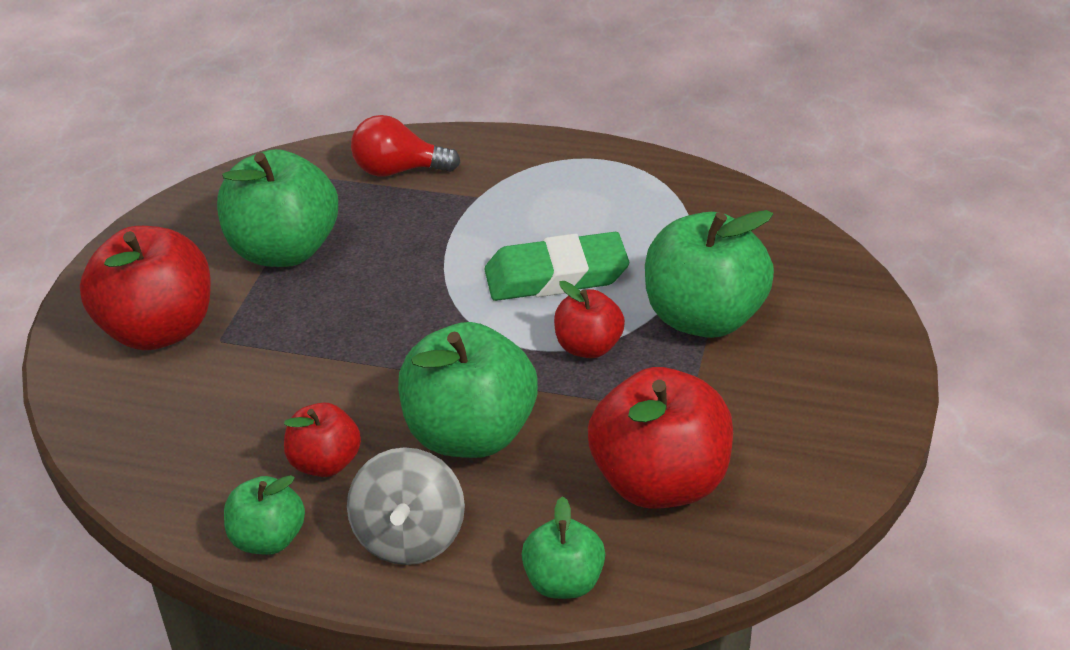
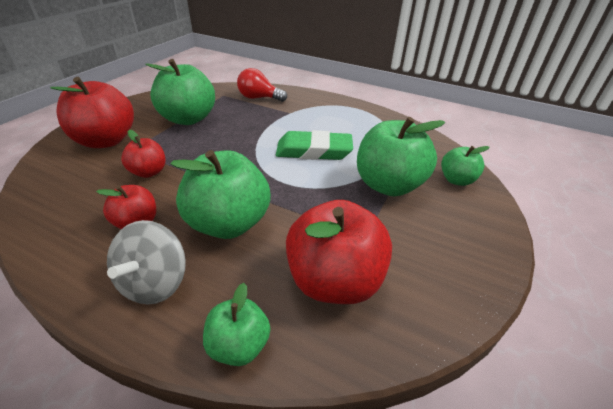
camera: 10 degrees right, 0 degrees up
green apple [224,475,305,555] -> green apple moved to [441,146,489,186]
red apple [554,281,625,358] -> red apple moved to [121,130,166,178]

